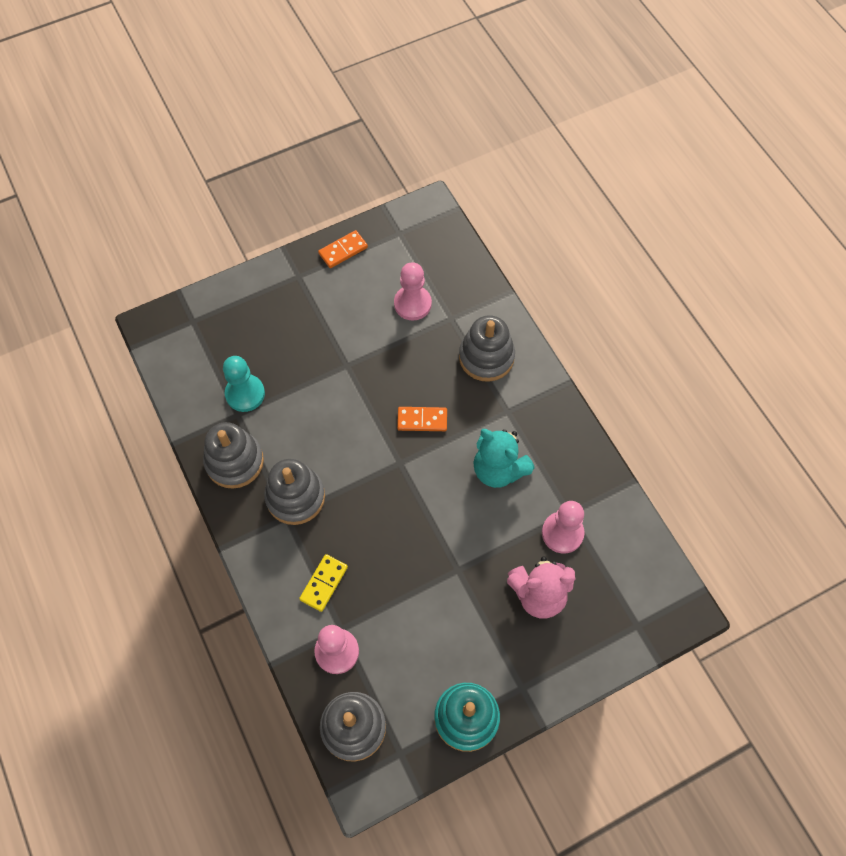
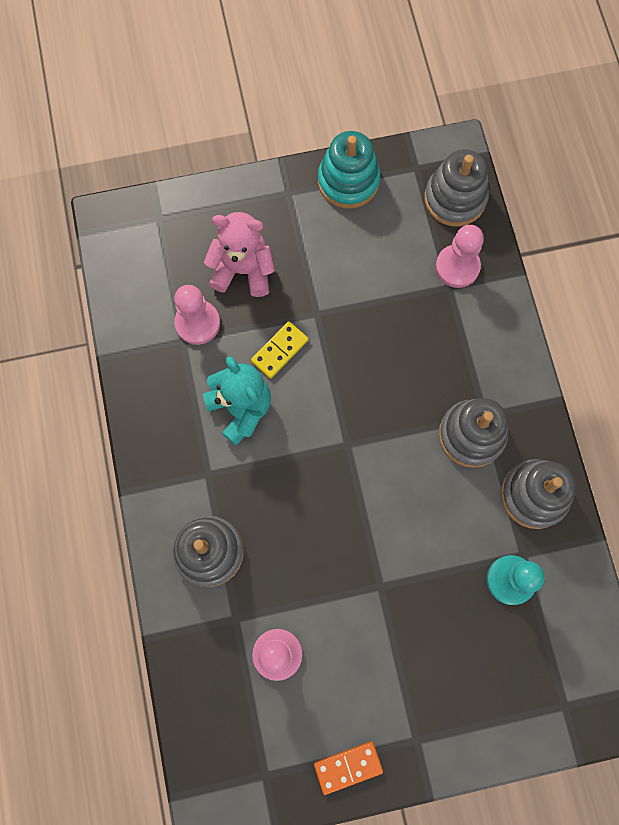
camera: 165 degrees left, 10 degrees up
yellow domino [299,554,348,612] -> yellow domino moved to [251,321,308,378]
orange domino [397,407,447,431] -> none

